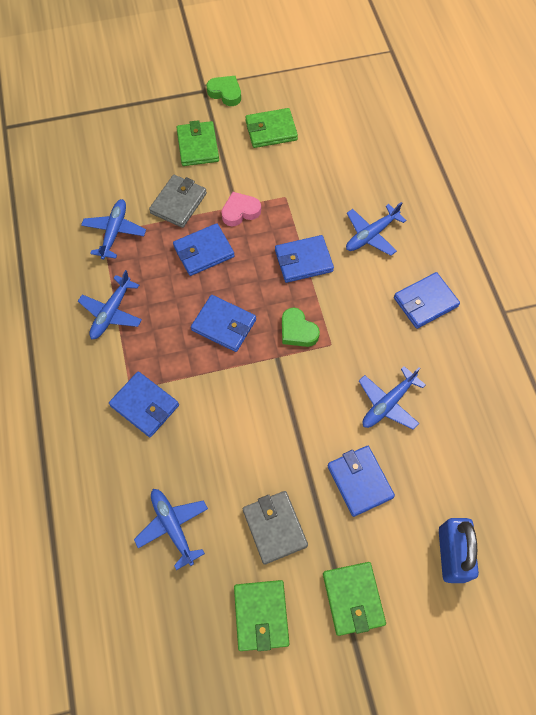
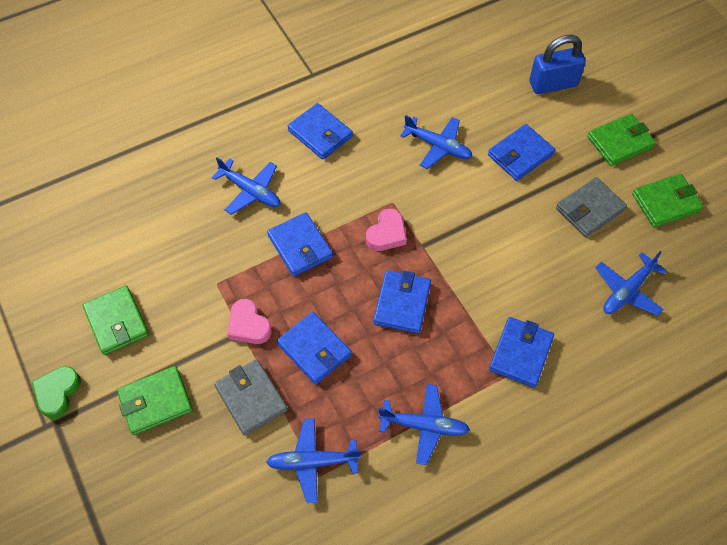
camera: 105 degrees left, 5 degrees down
grey wallet [149,175,207,228] -> grey wallet turned 45 degrees clockwise [214,359,288,436]
green heart [282,308,320,347] -> pink heart [366,209,407,251]

